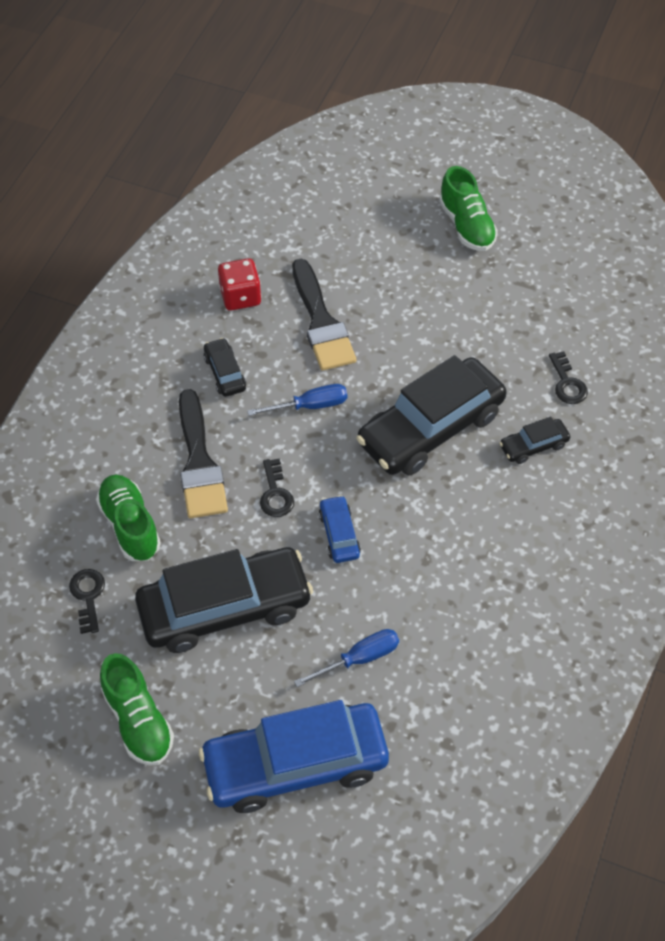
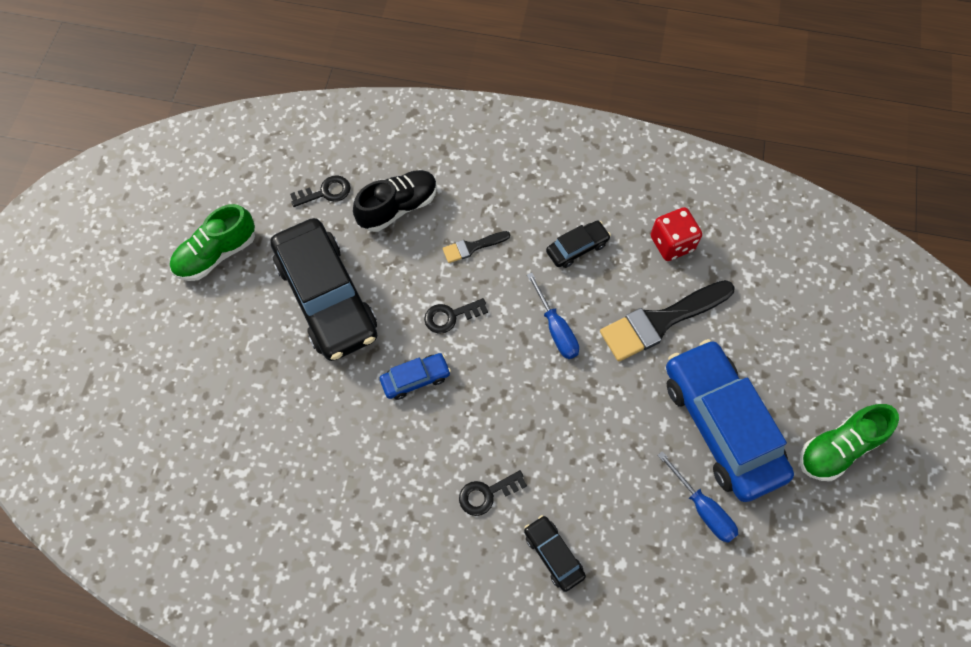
camera: 80 degrees right, 10 degrees up
green shoe [96,475,161,561] -> black shoe [353,170,437,232]
black brush [179,389,228,518] -> black brush [443,231,510,263], size x0.49
blue car [199,700,389,813] -> blue car moved to [666,339,794,502]
blue screwdriver [294,629,399,687] -> blue screwdriver moved to [657,451,738,543]
black car [356,355,507,476] -> none
black key [549,351,588,404] -> black key moved to [459,470,527,516]

